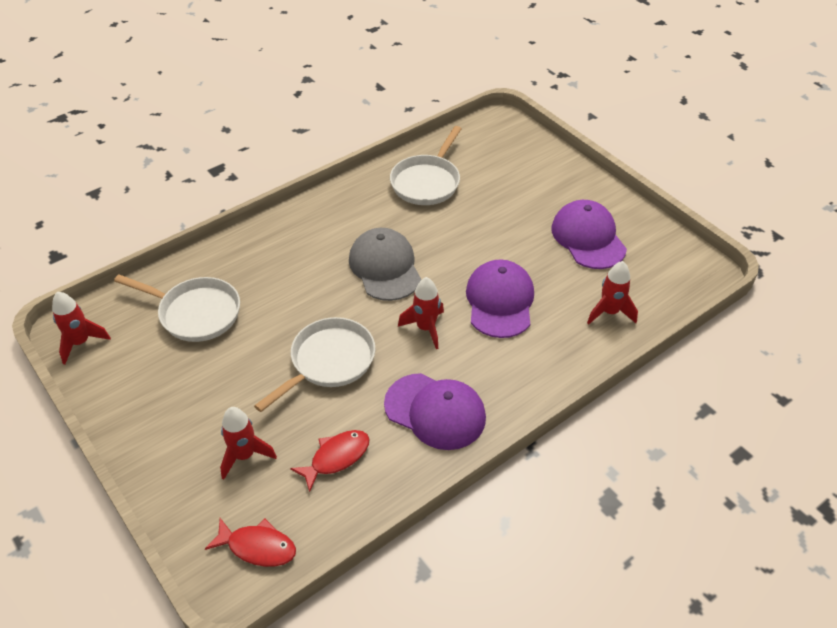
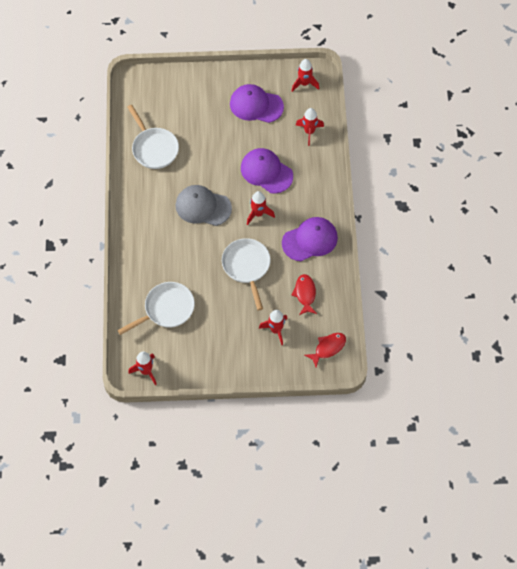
camera: 55 degrees left, 15 degrees up
none -> red rocket [292,59,319,92]

